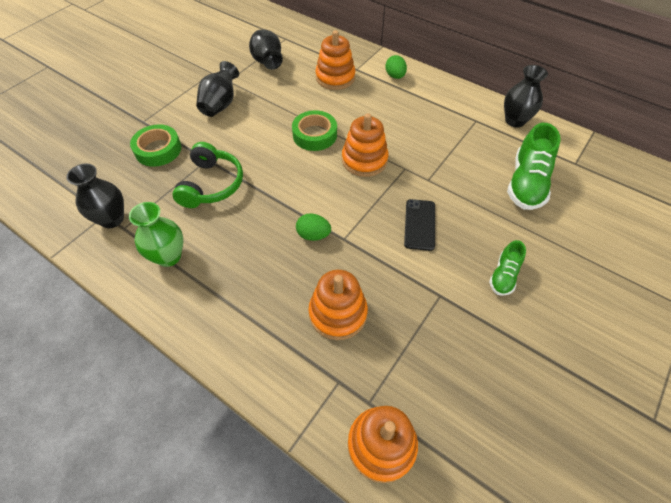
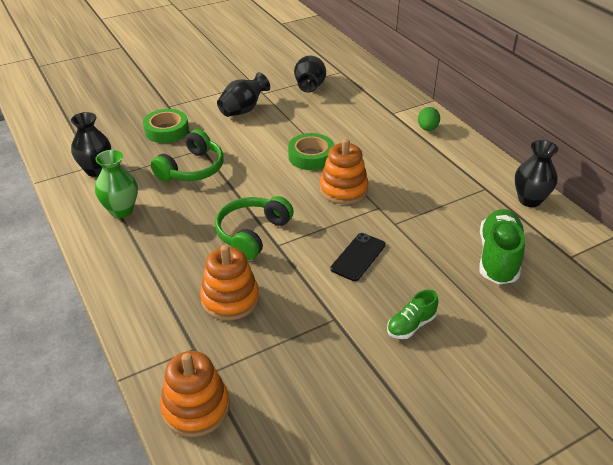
camera: 25 degrees right, 15 degrees down
green egg [296,213,331,241] -> green headphones [215,196,294,260]
orange stacking toy [315,30,356,90] -> none
green shoe [507,123,561,210] -> green shoe turned 150 degrees clockwise [479,209,525,284]

